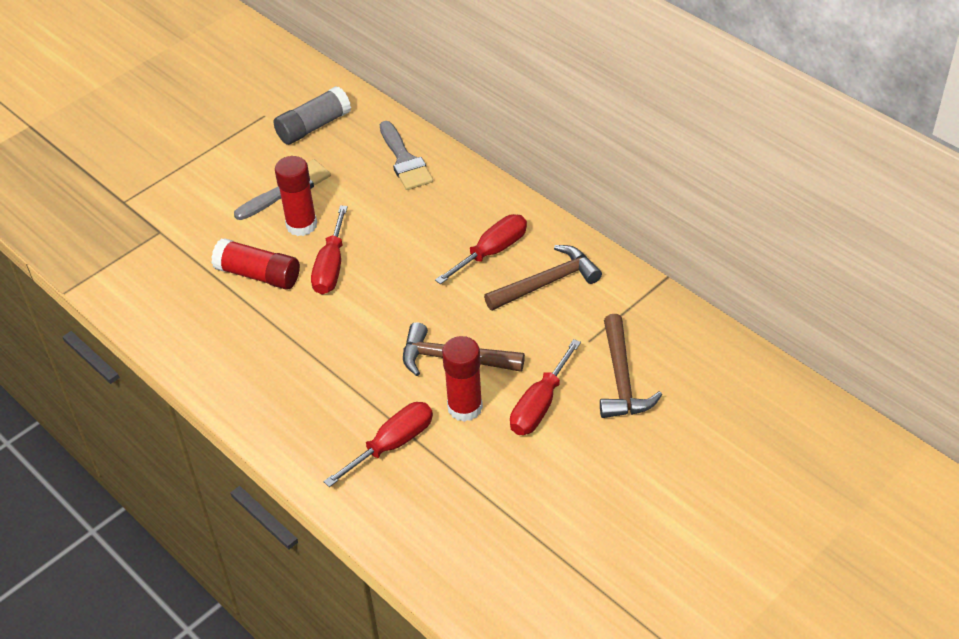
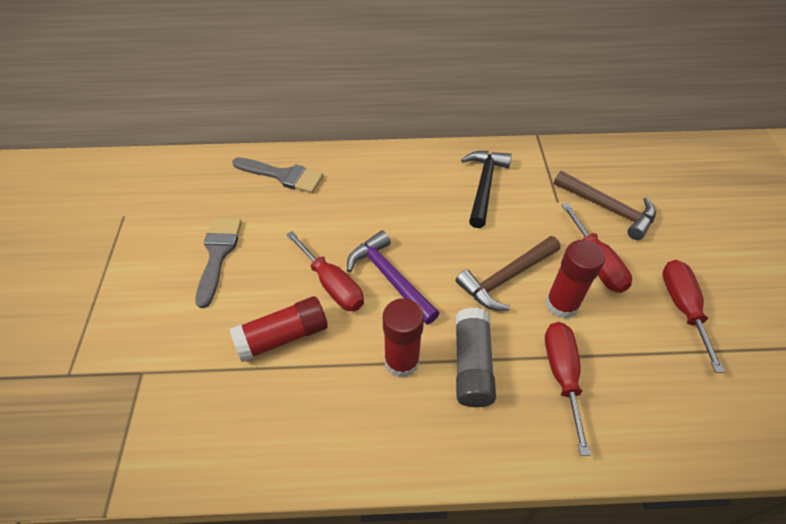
camera: 50 degrees left, 5 degrees up
grey glue stick [274,86,351,145] -> grey glue stick moved to [455,307,496,407]
red glue stick [275,156,317,236] -> red glue stick moved to [383,298,424,378]
red screwdriver [435,214,527,284] -> red screwdriver moved to [662,260,725,373]
brown hammer [484,245,602,311] -> black hammer [461,151,512,228]
none -> purple hammer [347,230,440,325]

